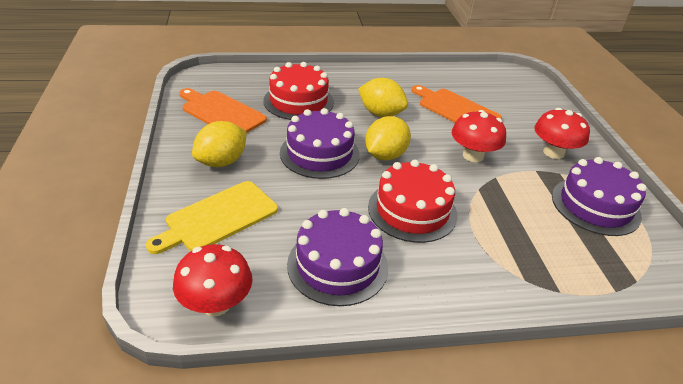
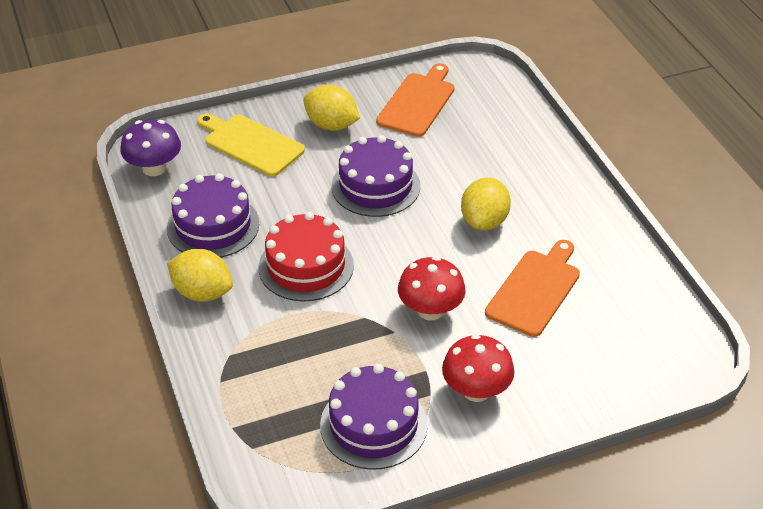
camera: 80 degrees right, 5 degrees up
red mushroom [173,244,253,316] -> purple mushroom [120,119,181,176]
red cake [264,62,334,120] -> none
yellow lemon [365,116,411,160] -> yellow lemon moved to [167,249,233,302]

